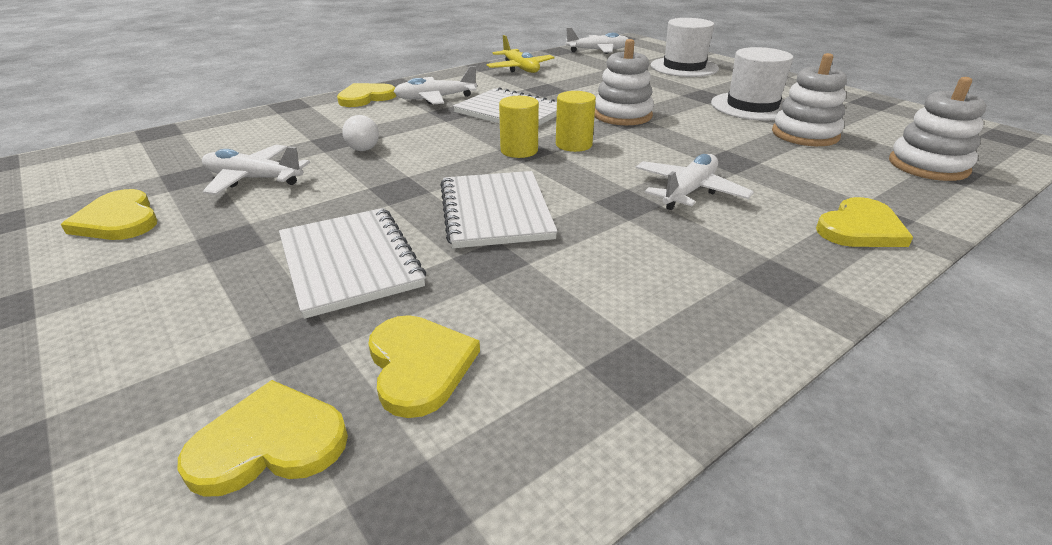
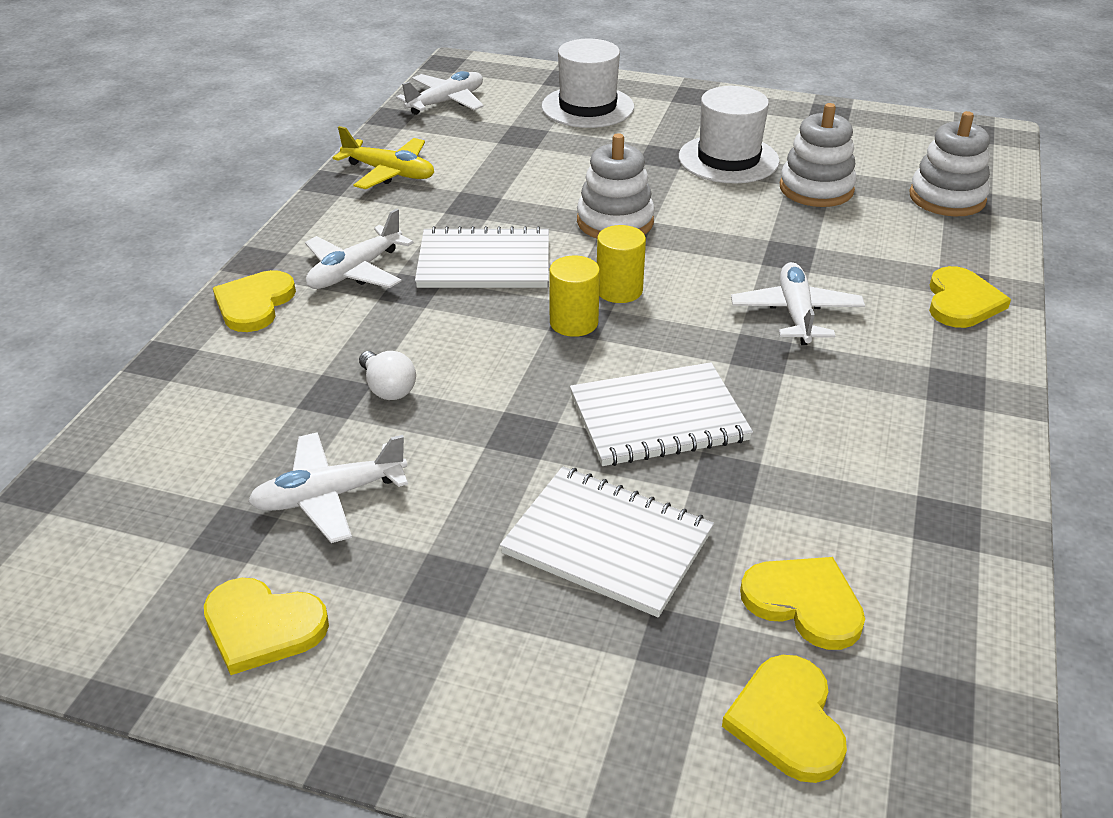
camera: 35 degrees left, 5 degrees up
yellow heart [177,380,348,497] -> yellow heart turned 45 degrees counterclockwise [722,655,847,783]
white notebook [440,171,558,248] -> white notebook turned 60 degrees counterclockwise [570,362,753,466]

